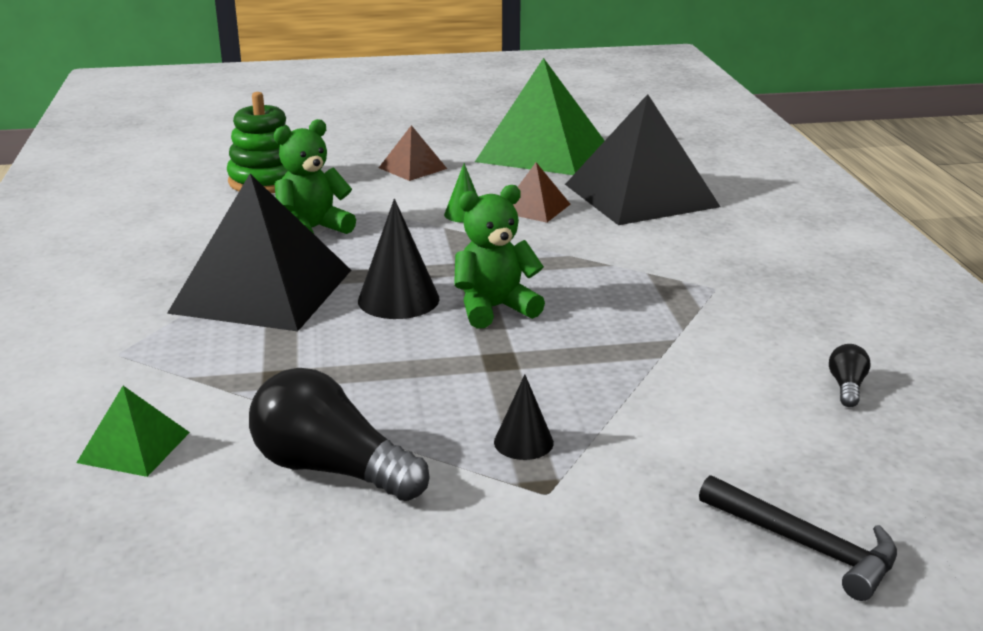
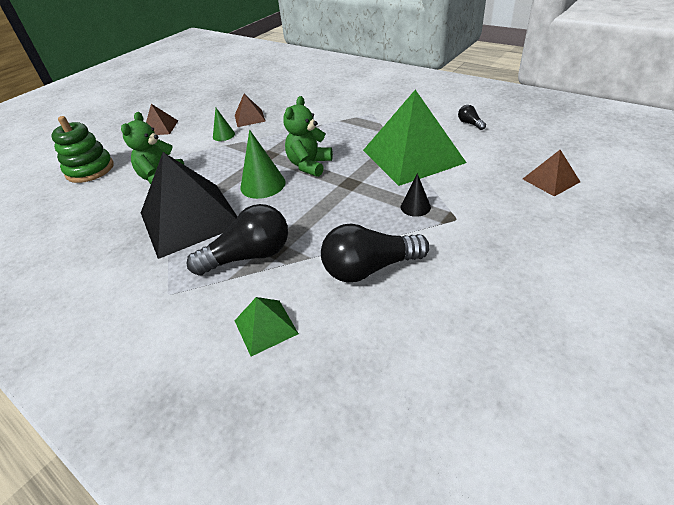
camera: 40 degrees left, 15 degrees up
black cone [358,199,439,319] -> green cone [241,130,286,199]
green pyramid [475,58,605,175] -> green pyramid moved to [363,90,467,186]
black pyramid [565,94,720,225] -> none
black hammer [699,475,897,601] -> brown pyramid [523,150,580,197]
none -> black light bulb [187,204,288,276]

